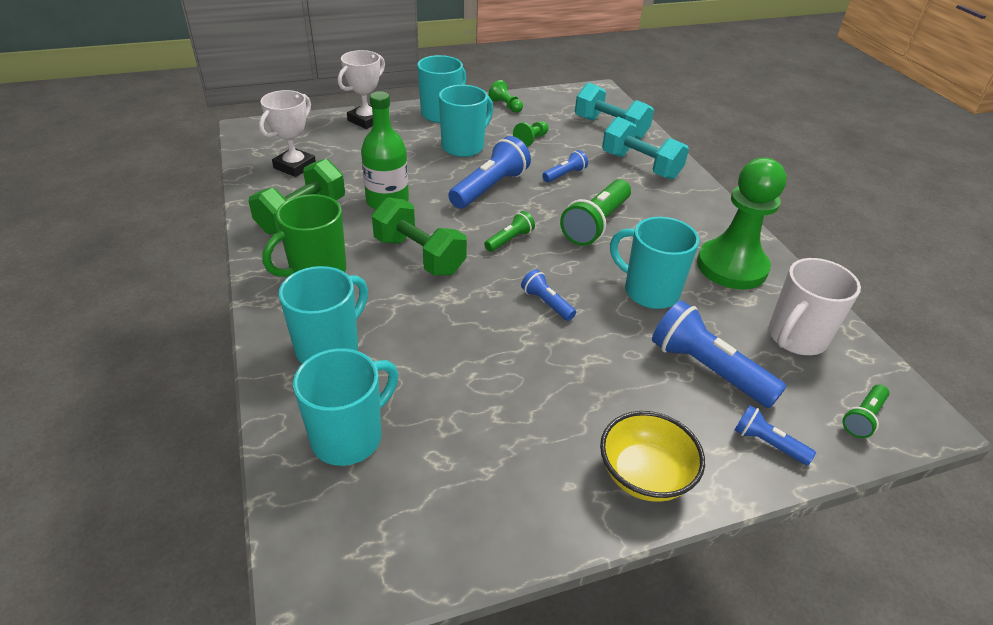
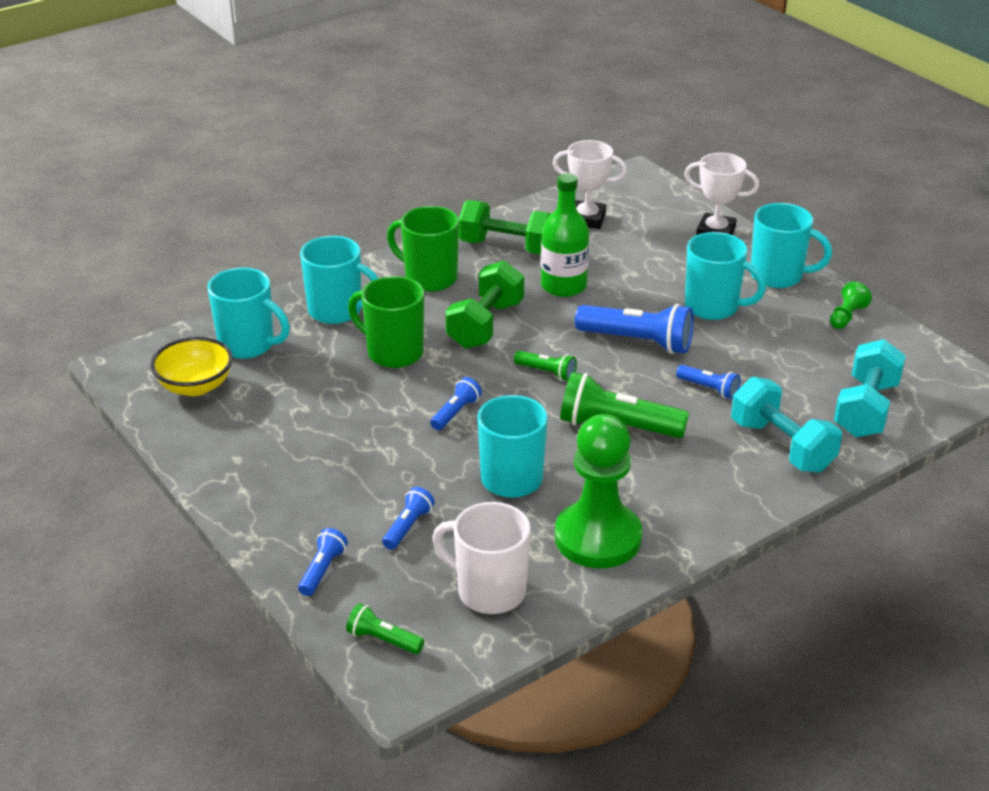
camera: 75 degrees right, 5 degrees down
green pawn [513,121,549,146] -> none
yellow bowl [600,411,705,502] -> yellow bowl moved to [150,337,233,396]
turquoise dumbbell [602,117,689,180] -> turquoise dumbbell turned 60 degrees counterclockwise [731,377,842,473]
blue flashlight [652,300,787,408] -> blue flashlight [382,487,435,550], size x0.53
none -> green mug [348,276,424,368]

